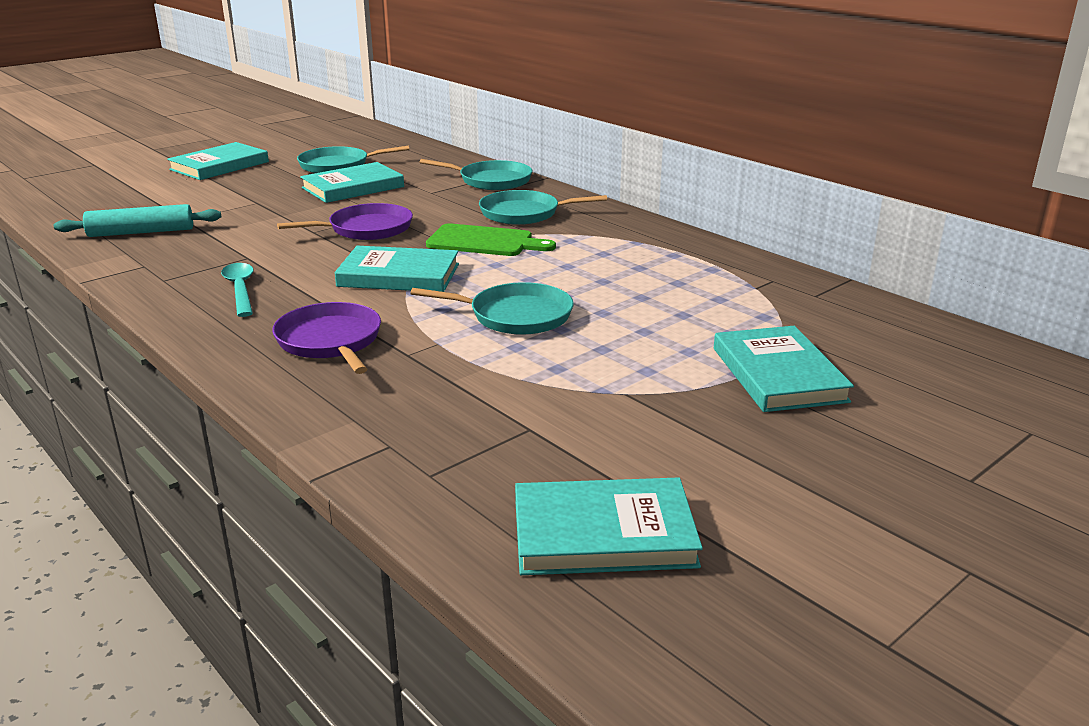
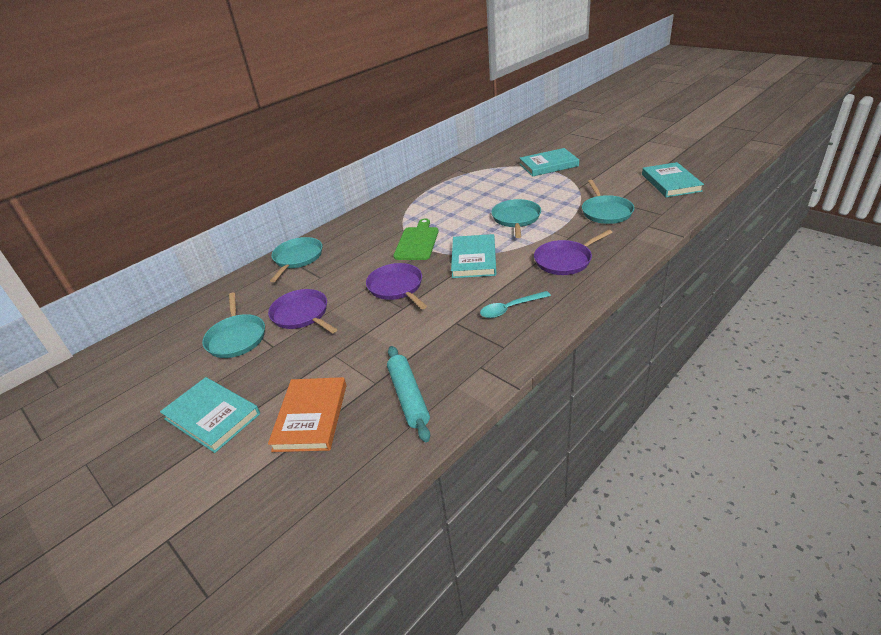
camera: 90 degrees left, 10 degrees up
turquoise book [300,162,404,203] -> purple pan [268,289,337,334]
turquoise pan [479,190,607,225] -> turquoise pan moved to [582,180,634,224]
none -> orange book [268,377,346,452]

